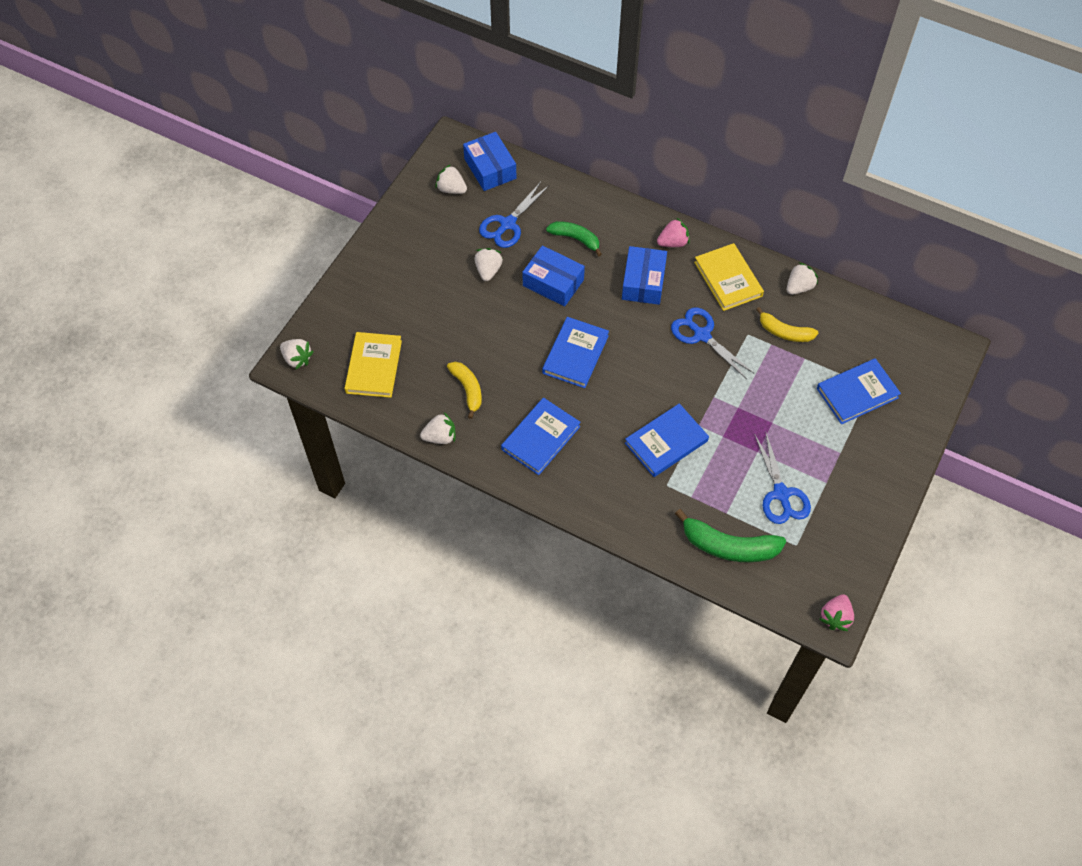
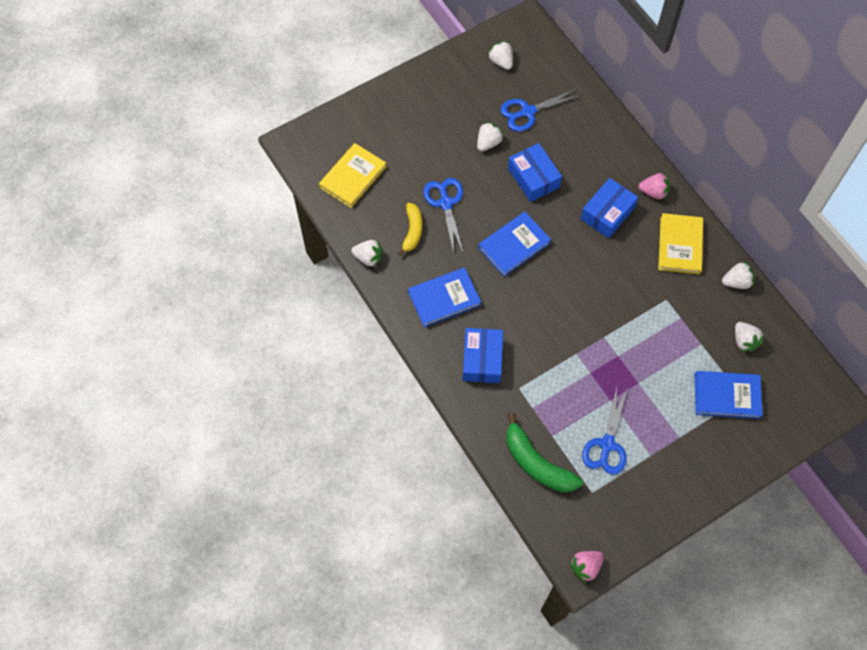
camera: 30 degrees right, 5 degrees up
white strawberry [280,339,314,369] -> white strawberry moved to [735,322,765,352]
blue box [463,132,517,191] -> blue box moved to [463,328,503,383]
green banana [546,221,602,256] -> none
blue book [625,403,709,477] -> none
blue scissors [671,307,754,379] -> blue scissors moved to [423,178,463,253]
yellow banana [756,307,818,342] -> none

